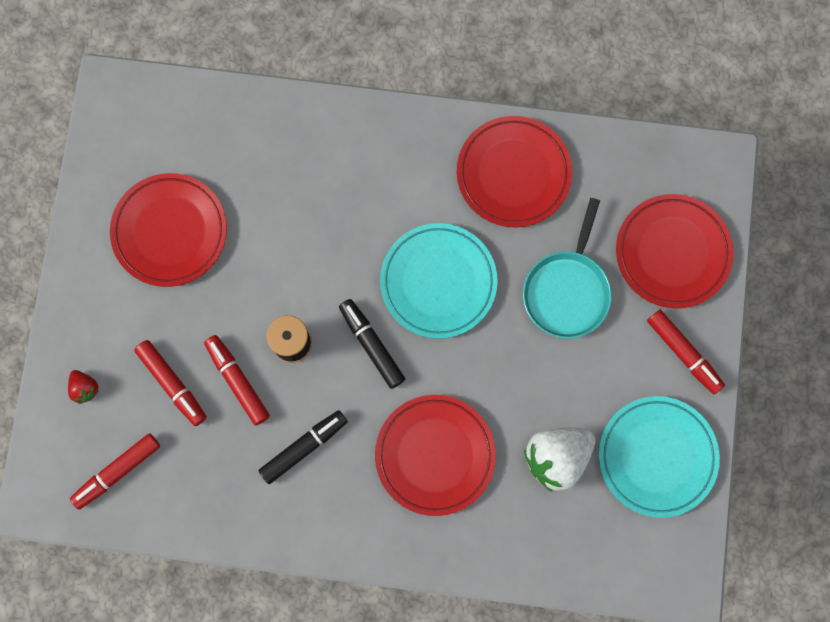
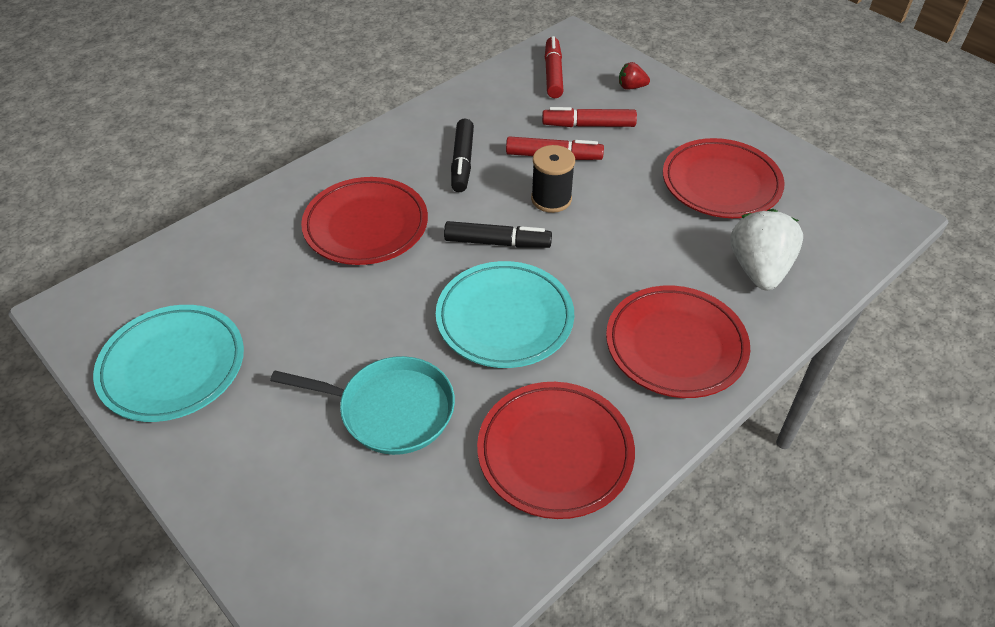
camera: 130 degrees right, 30 degrees down
turquoise pan [523,198,611,339] -> turquoise pan turned 135 degrees clockwise [270,356,455,455]
white strawberry [524,428,596,492] -> white strawberry moved to [730,209,803,290]
red plate [616,194,733,308] -> red plate moved to [606,286,750,398]
red marker [647,310,725,394] -> none

